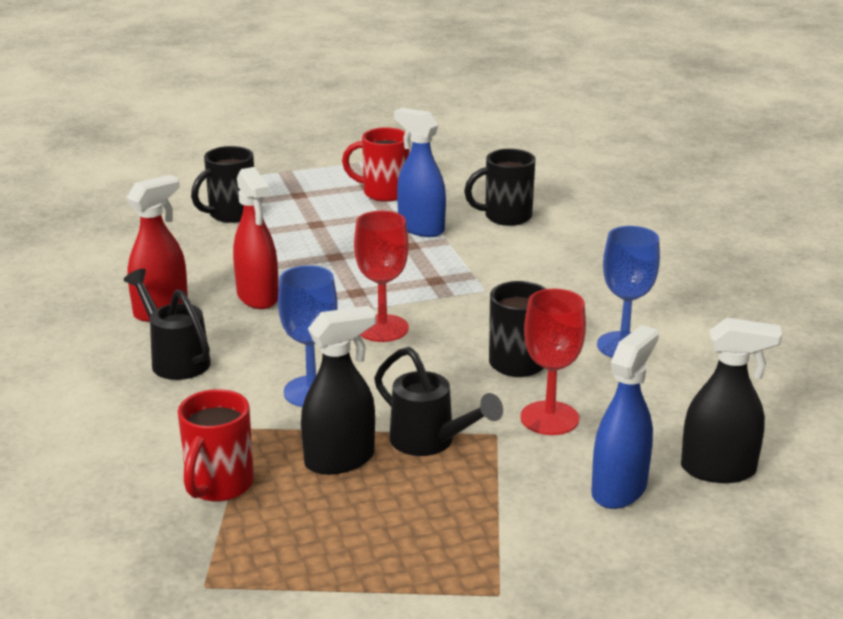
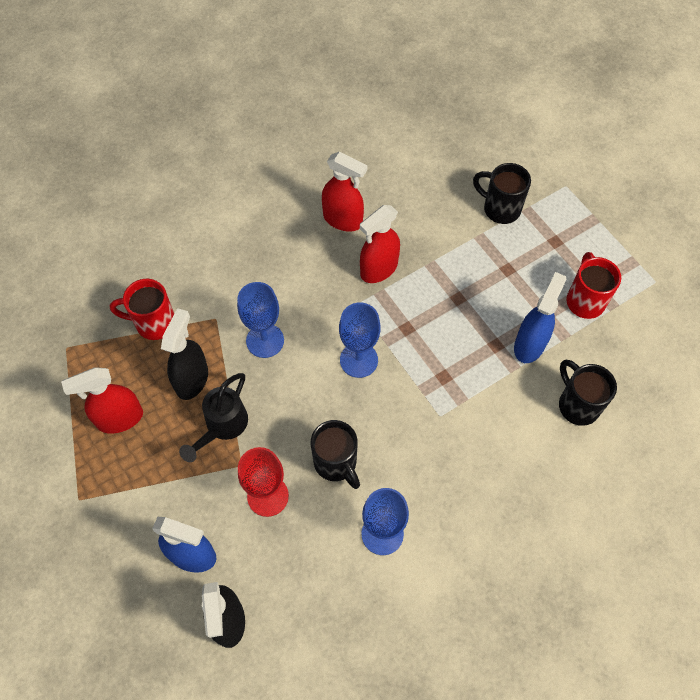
camera: 75 degrees right, 35 degrees up
black watering can [124,269,211,380] -> none
black spray bottle [301,306,376,475] -> black spray bottle turned 120 degrees counterclockwise [161,308,208,400]
red goblet [354,211,409,342] -> blue goblet [339,302,381,378]
none -> red spray bottle [61,367,143,434]

